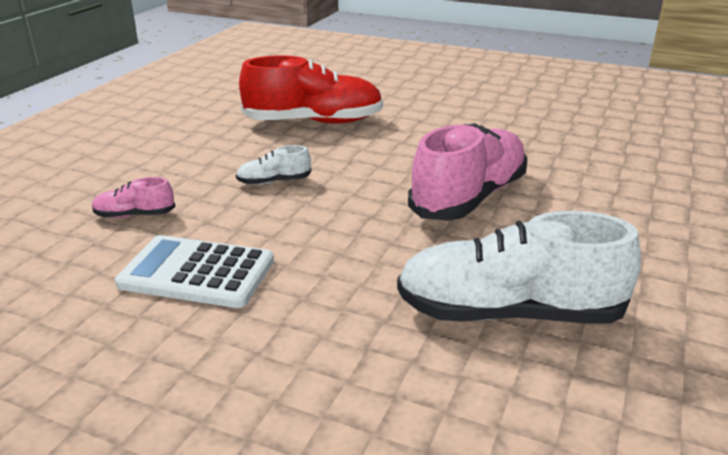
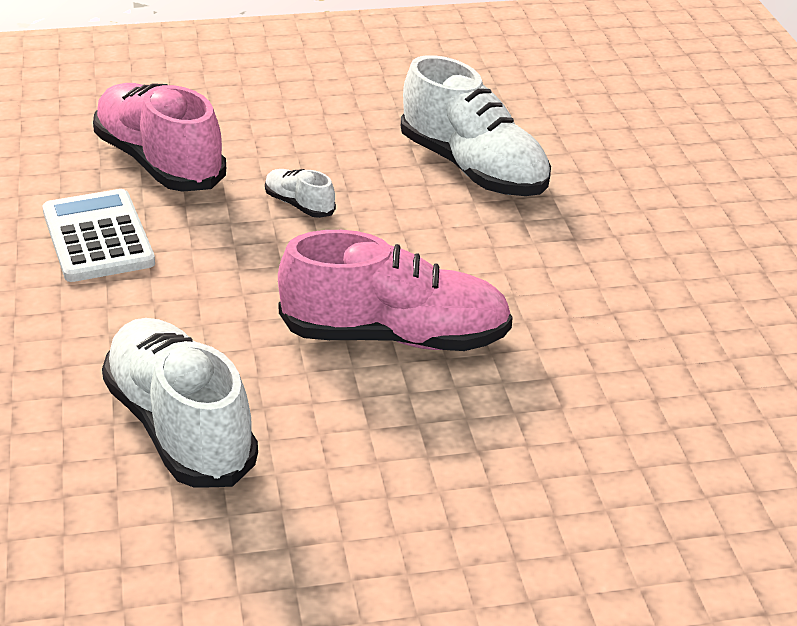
camera: 55 degrees right, 5 degrees up
pink shoe [92,177,175,218] -> pink shoe [93,83,226,192], size x2.23
red shoe [239,55,383,124] -> white shoe [401,55,551,196]

